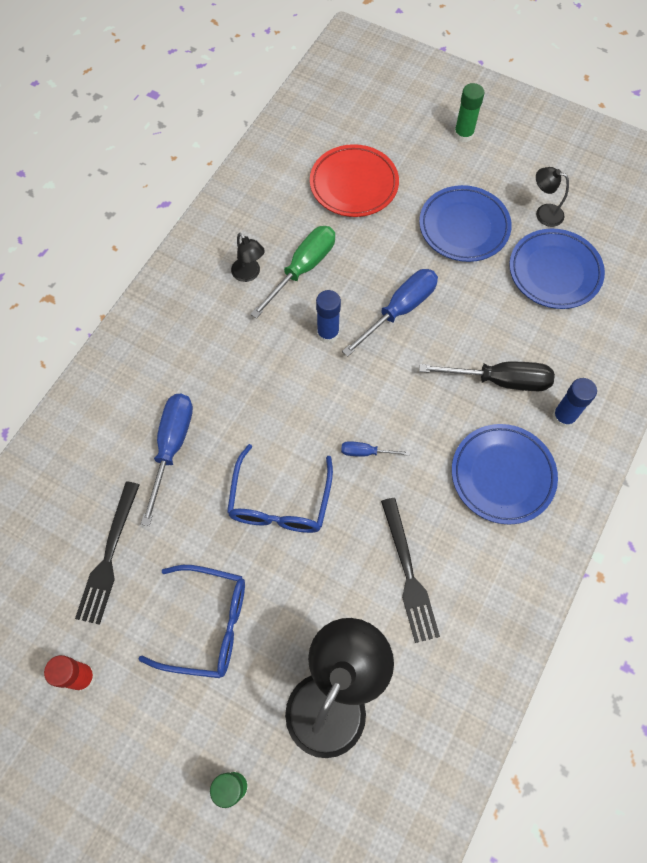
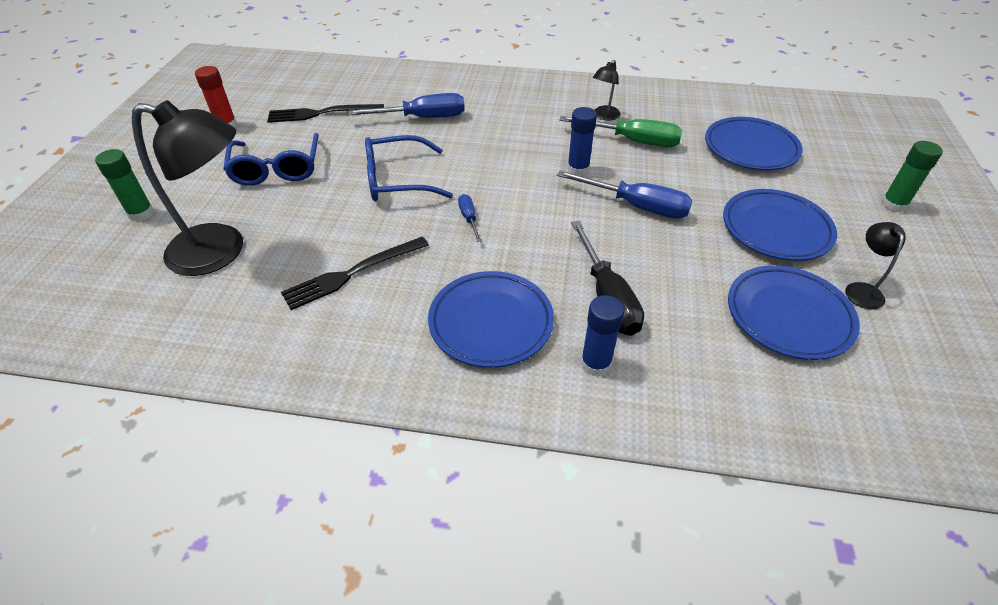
camera: 70 degrees right, 20 degrees down
red plate [310,144,399,217] -> blue plate [705,117,803,170]

